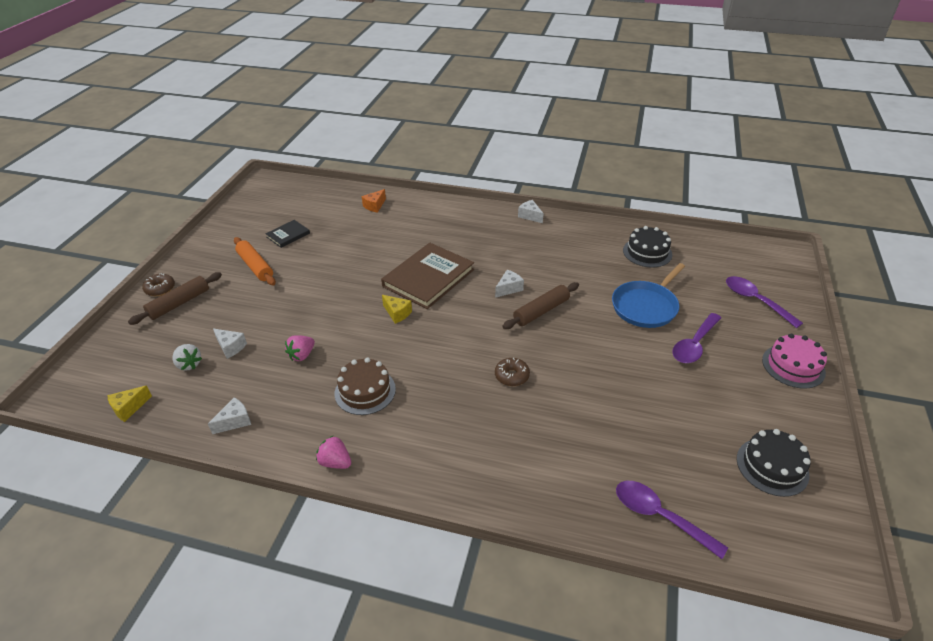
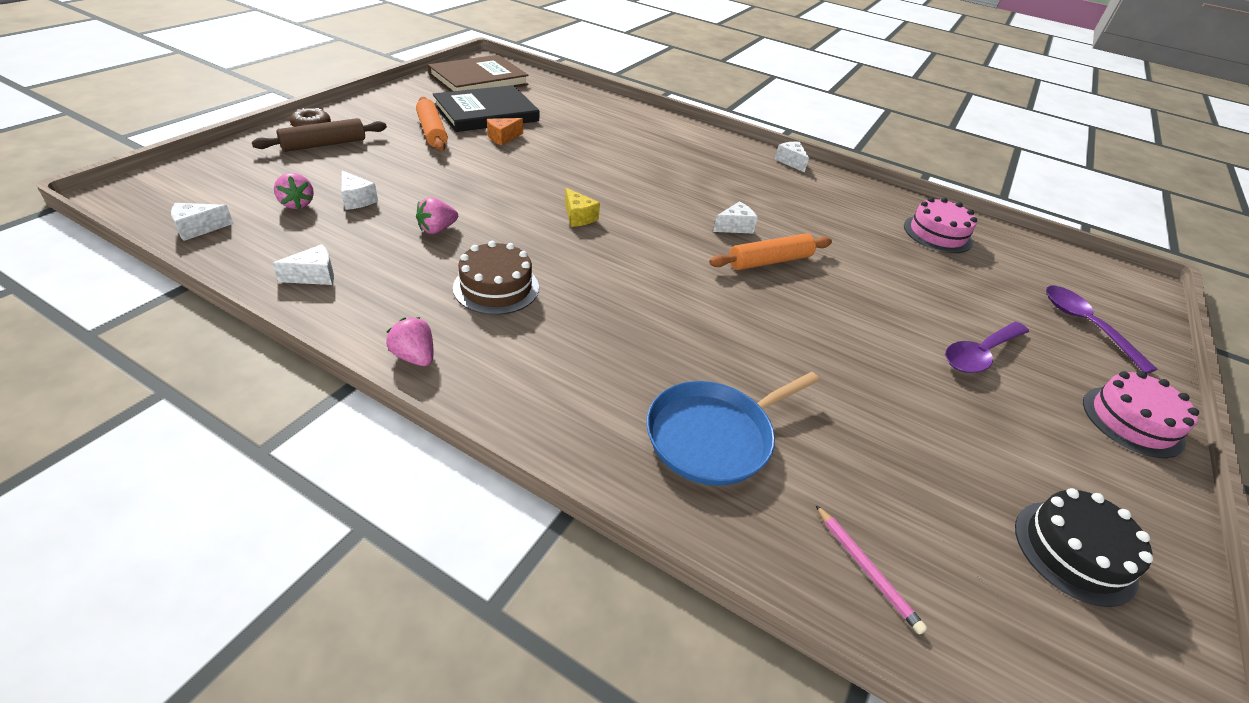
camera: 10 degrees right, 0 degrees up
yellow cheese [108,386,152,422] -> white cheese [171,203,234,241]
white strawberry [173,344,202,371] -> pink strawberry [274,173,314,209]
black book [265,220,310,248] -> black book [433,85,539,132], size x2.01
orange cheese [362,189,386,213] -> orange cheese moved to [487,118,523,146]
brown book [381,243,474,309] -> brown book moved to [428,55,529,92]
brown donut [495,358,530,386] -> none
brown rolling pin [502,282,579,329] -> orange rolling pin [709,233,832,270]
blue pan [612,263,685,328] -> blue pan moved to [647,372,819,486]
purple spoon [616,481,728,559] -> pink pencil [816,505,927,634]
black cake [623,226,672,267] -> pink cake [904,197,977,253]

